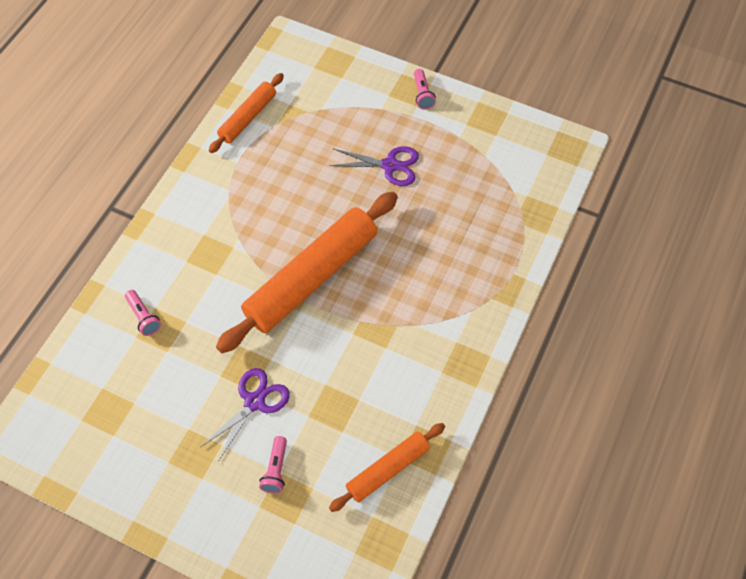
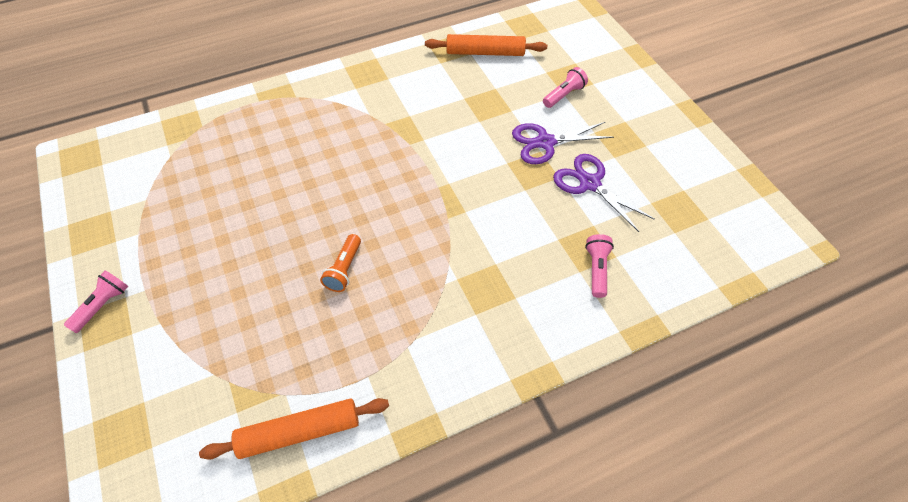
camera: 140 degrees left, 5 degrees down
orange rolling pin [216,191,398,353] -> none
purple scissors [330,146,419,186] -> purple scissors moved to [553,154,655,232]
none -> orange flashlight [320,234,361,292]

